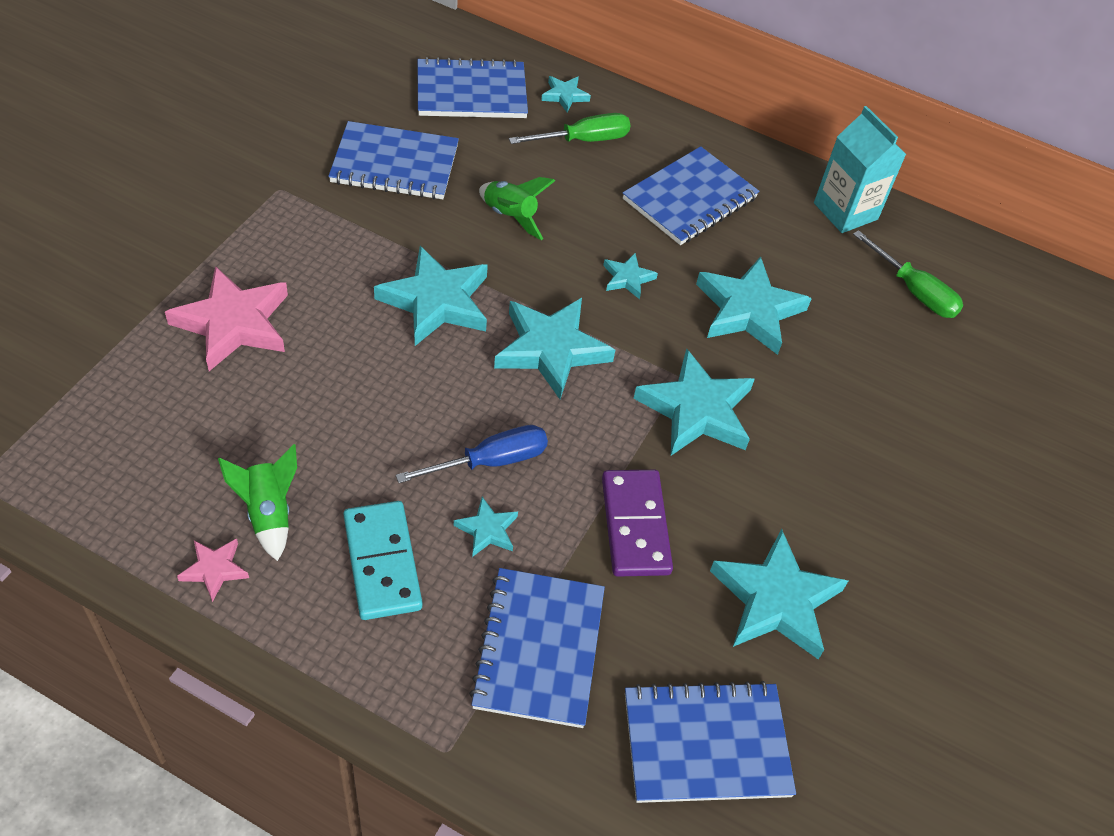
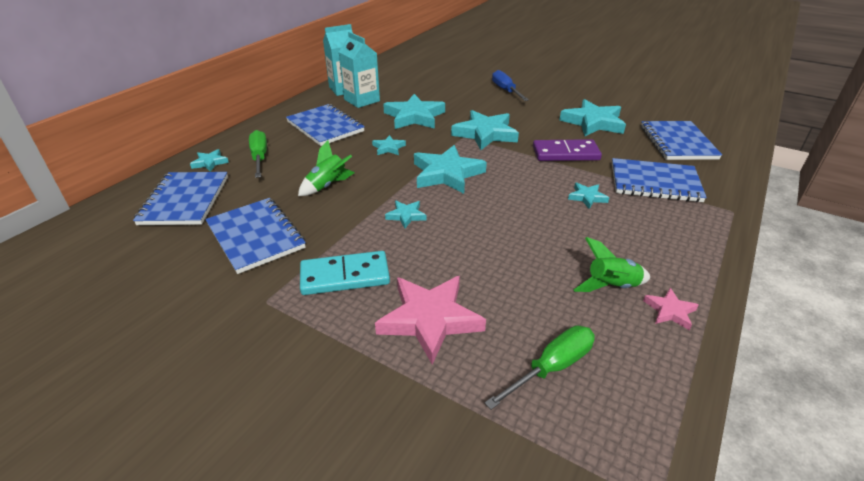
camera: 80 degrees left, 15 degrees down
blue notebook [328,121,459,199] -> blue notebook turned 45 degrees counterclockwise [205,198,306,274]
turquoise domino [343,501,422,620] -> turquoise domino moved to [300,251,390,295]
turquoise star [374,246,488,346] -> turquoise star [385,201,427,228], size x0.49
blue screwdriver [396,425,548,483] -> blue screwdriver moved to [492,70,529,101]
green screwdriver [853,230,963,318] -> green screwdriver moved to [485,326,595,410]
none -> turquoise carton [339,32,380,108]

